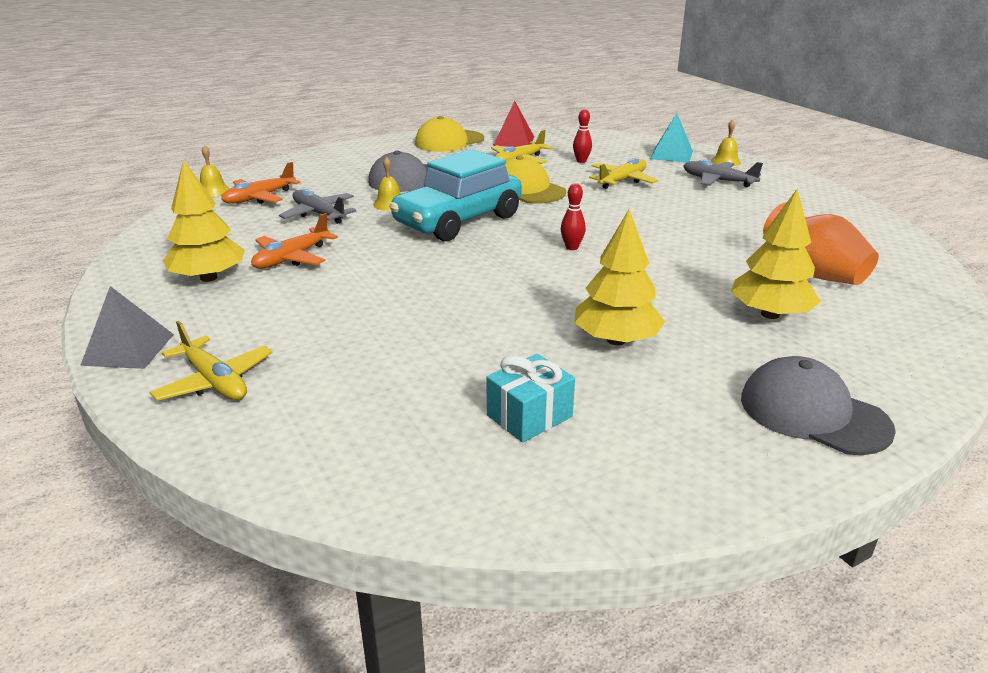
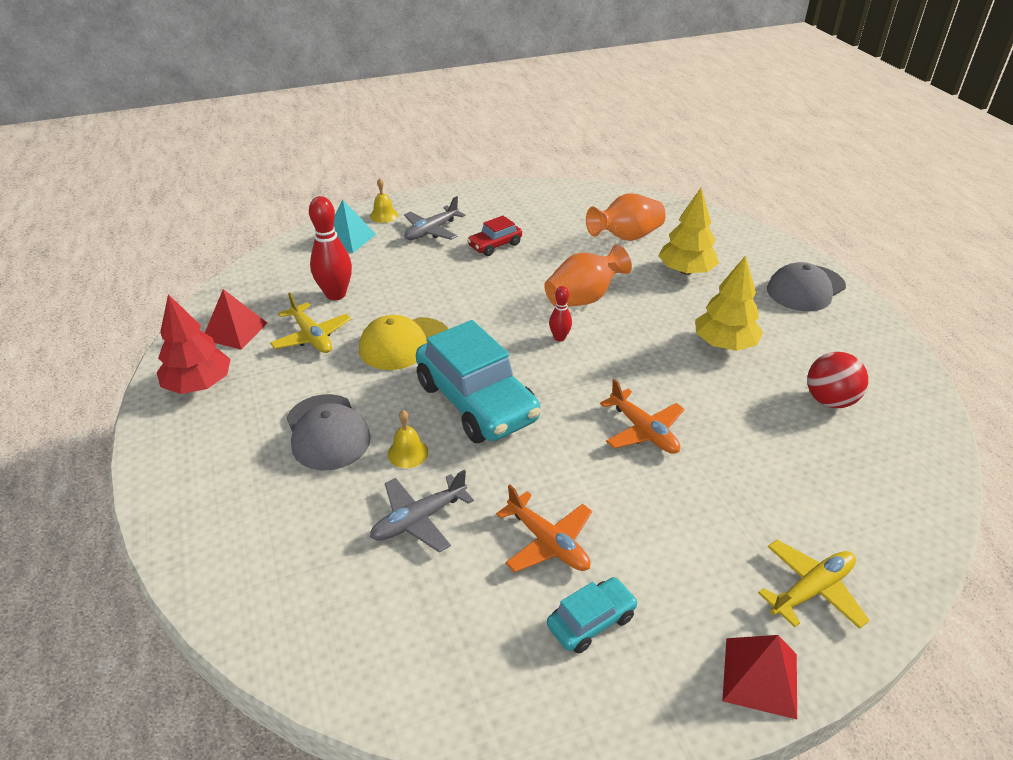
camera: 80 degrees left, 10 degrees up
grey pyramid [80,286,174,369] -> red pyramid [722,635,797,719]
yellow tree [163,160,245,282] -> turquoise car [547,577,638,654]
yellow bell [200,145,230,197] -> none
orange plane [221,162,301,204] -> orange plane moved to [600,379,685,454]
yellow cap [415,116,484,152] -> red tree [157,294,231,394]
turquoise gift [487,354,575,442] -> red ball [807,352,868,408]
red bowling pin [573,109,592,163] -> red bowling pin [309,196,352,300], size x1.88
yellow plane [589,158,658,189] -> none
none -> red car [467,216,522,256]
none -> orange vase [544,244,632,307]

